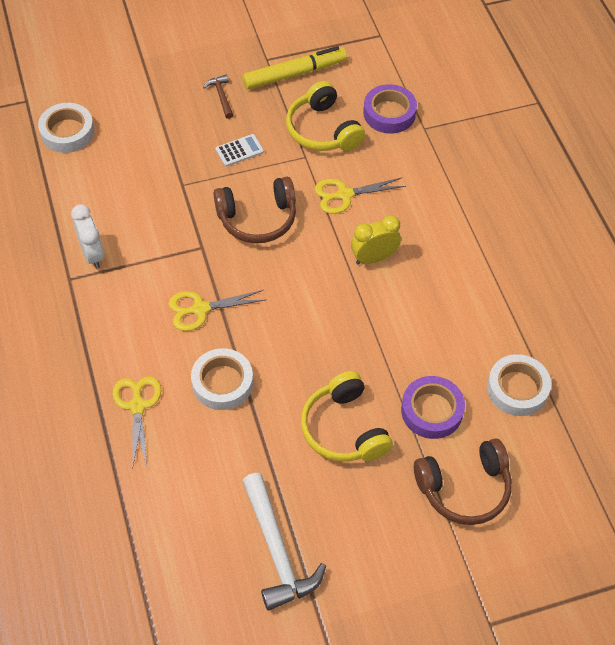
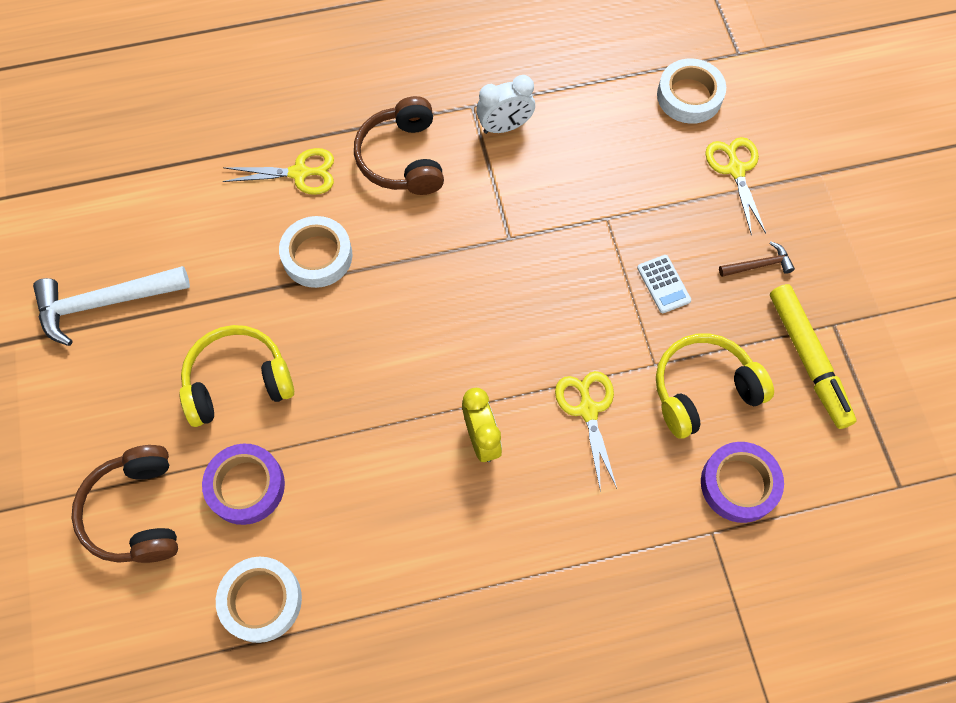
camera: 95 degrees right, 10 degrees up
yellow scissors [169,290,265,331] -> yellow scissors moved to [705,137,766,235]
brown headphones [214,177,296,243] -> brown headphones moved to [354,96,444,195]

